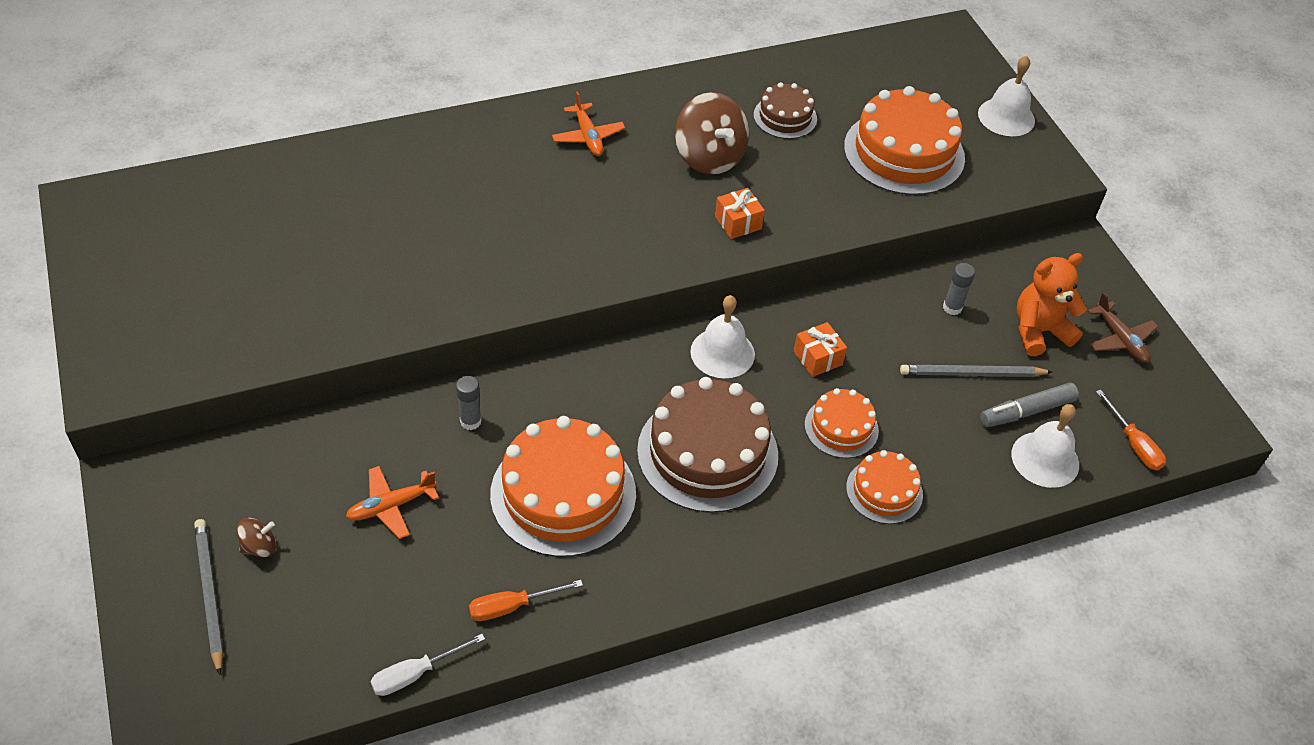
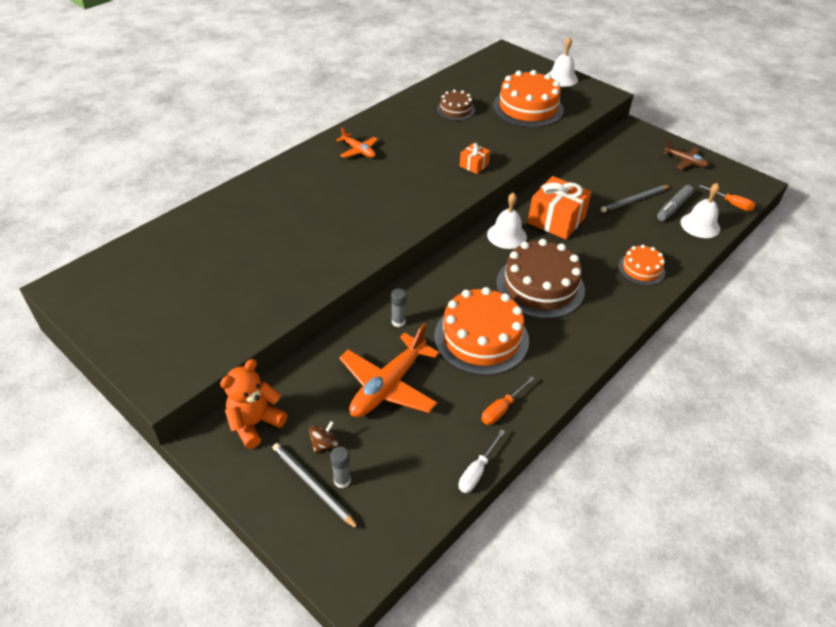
camera: 25 degrees left, 5 degrees down
orange plane [346,466,439,539] -> orange plane [339,324,439,417], size x1.83
brown spinning top [675,92,749,175] -> none
orange gift [793,322,847,377] -> orange gift [528,176,592,240], size x1.96
orange cake [805,388,879,458] -> none
grey glue stick [943,263,975,315] -> grey glue stick moved to [330,447,351,488]
orange teddy bear [1017,253,1087,356] -> orange teddy bear moved to [220,359,287,449]

